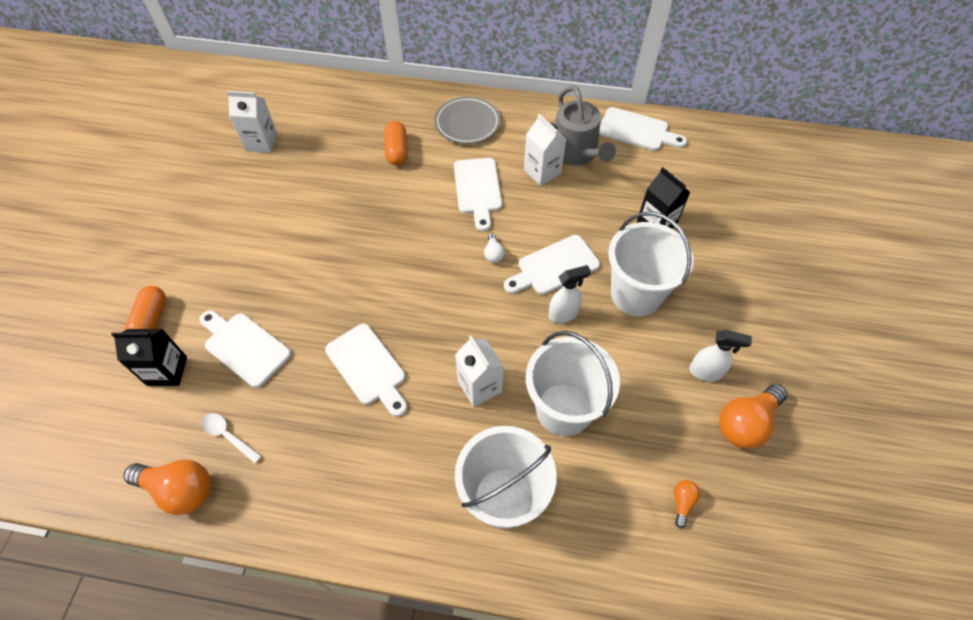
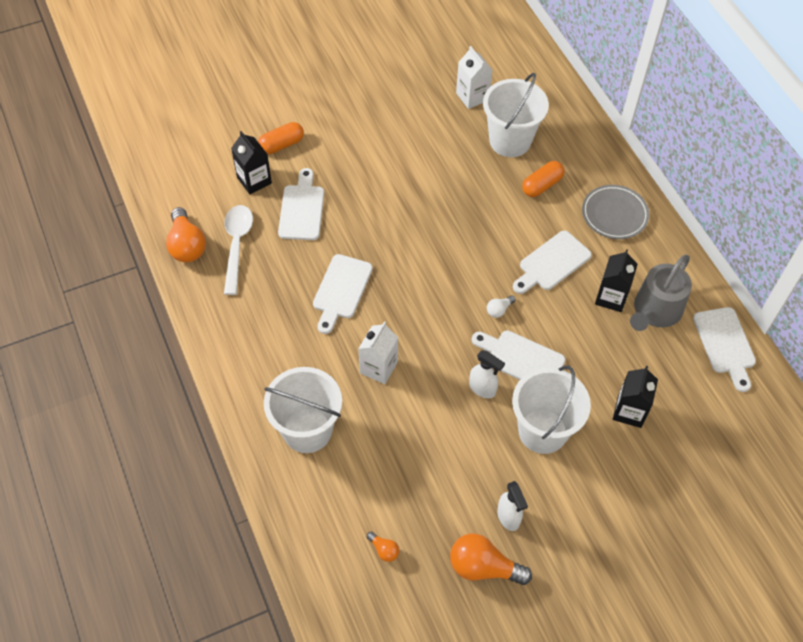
camera: 55 degrees right, 0 degrees up
white spoon [202,413,262,463] -> white spoon [224,205,253,295], size x1.78
white carton [524,114,566,186] -> black carton [595,249,638,312]
white bucket [526,331,620,436] -> white bucket moved to [483,73,549,157]
orange light bulb [674,480,700,528] -> orange light bulb turned 60 degrees clockwise [367,532,399,562]

